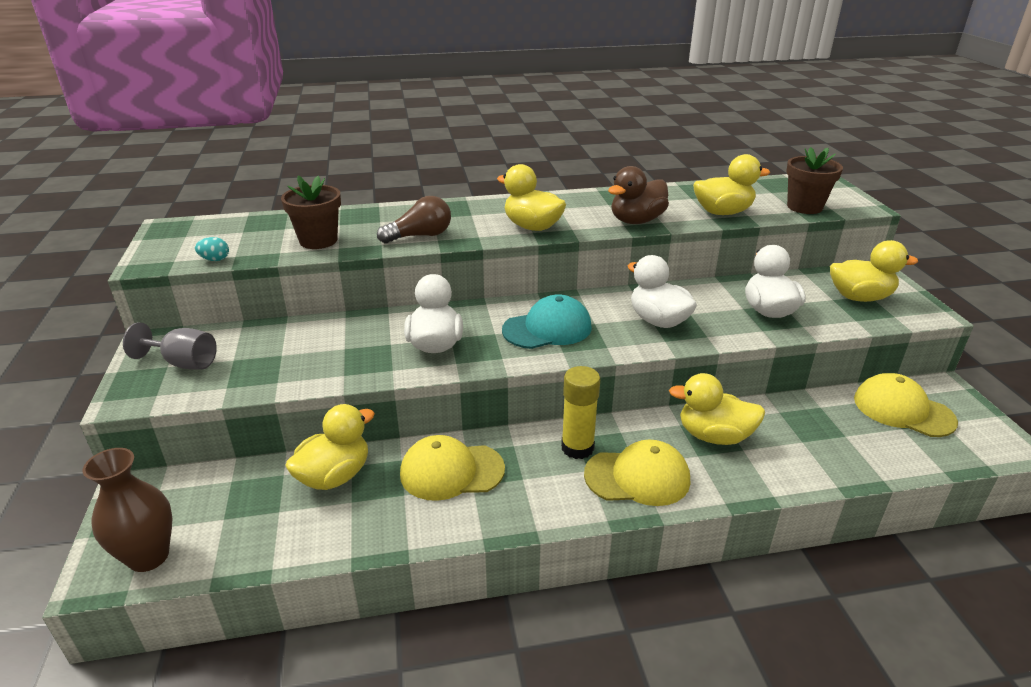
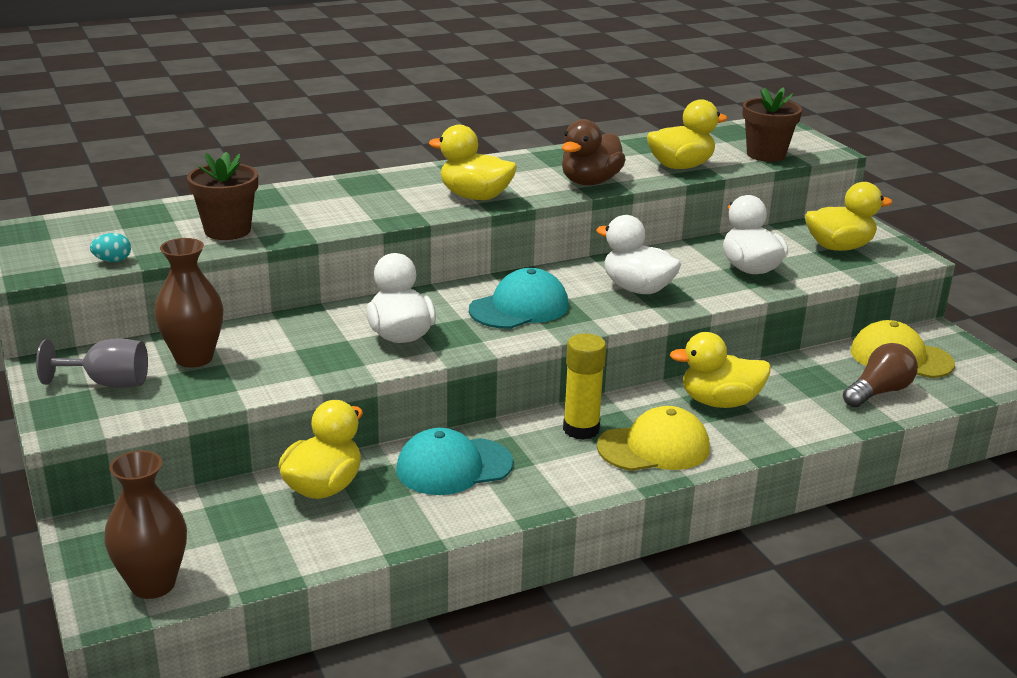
camera: 15 degrees left, 5 degrees down
brown light bulb [377,196,451,243] -> brown light bulb moved to [843,343,918,407]
yellow cap [400,435,505,501] -> turquoise cap [396,428,513,495]
none -> brown vase [154,238,223,368]

